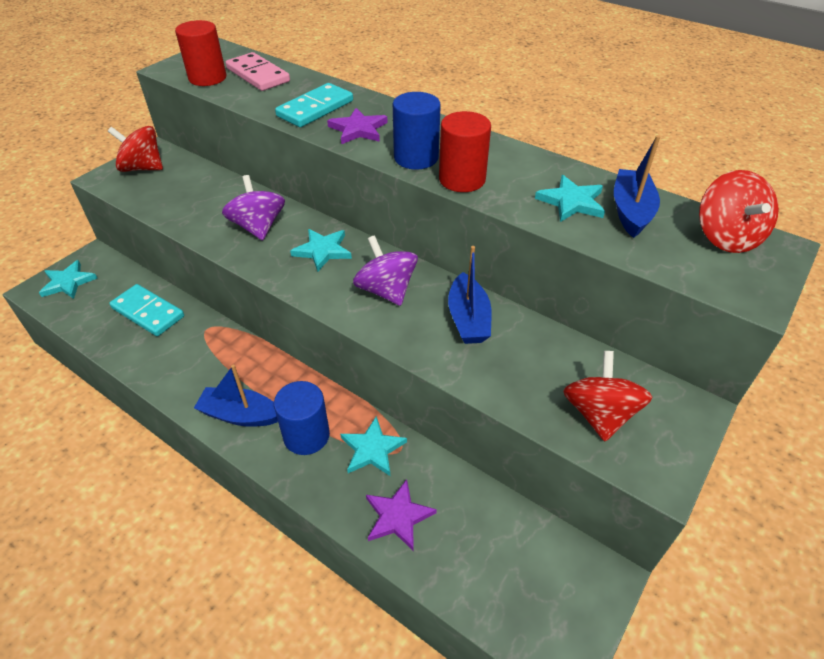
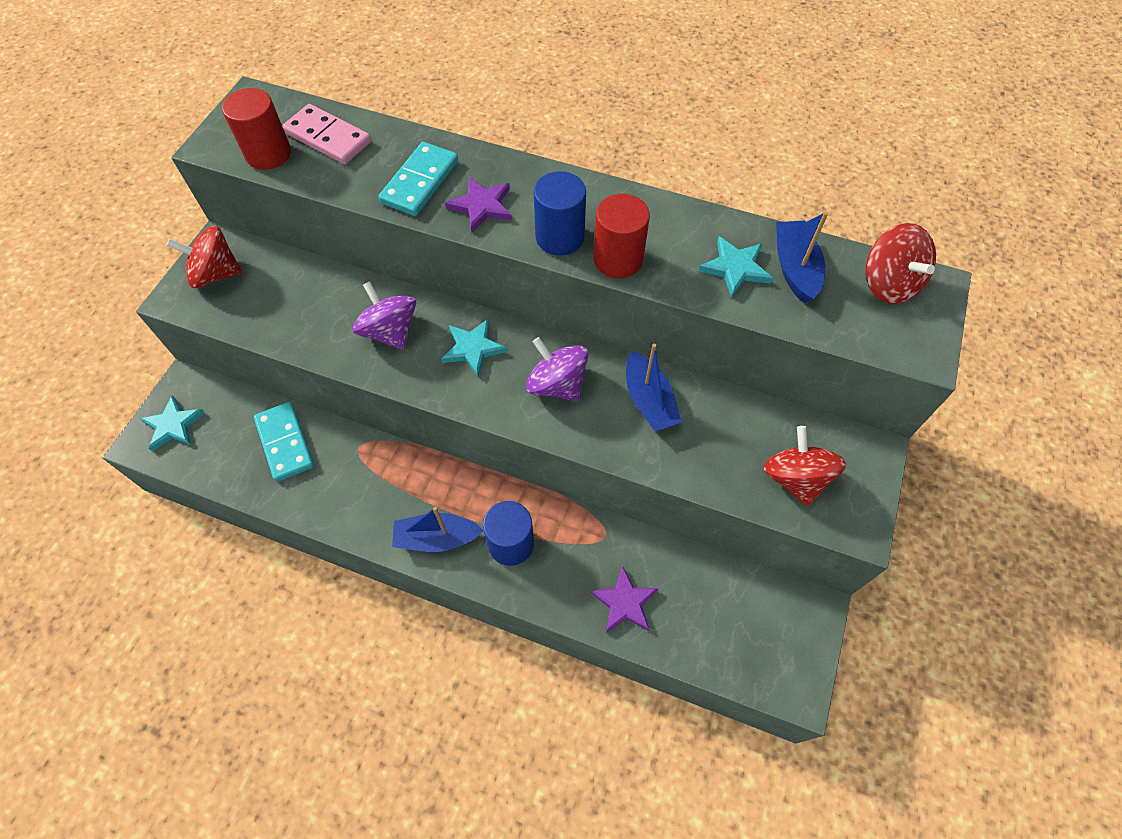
camera: 15 degrees left, 15 degrees up
turquoise domino [109,284,184,336] -> turquoise domino turned 45 degrees clockwise [254,402,314,482]
turquoise star [340,416,407,476] -> none

